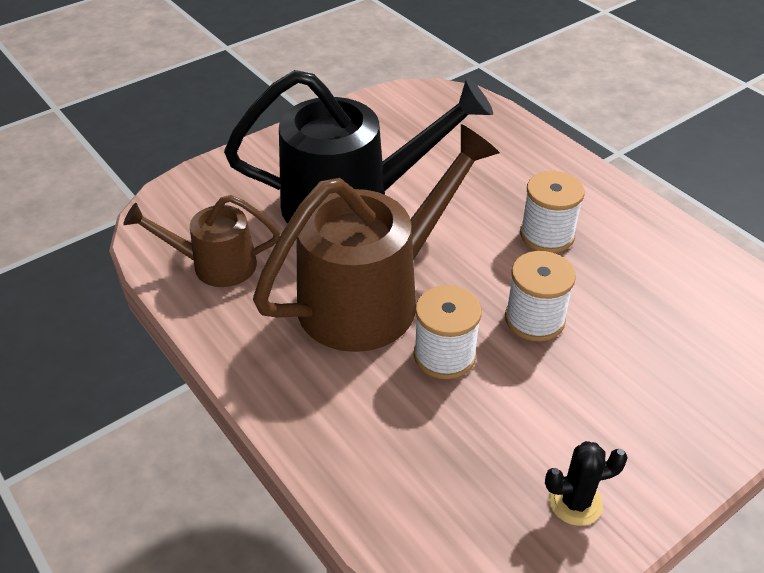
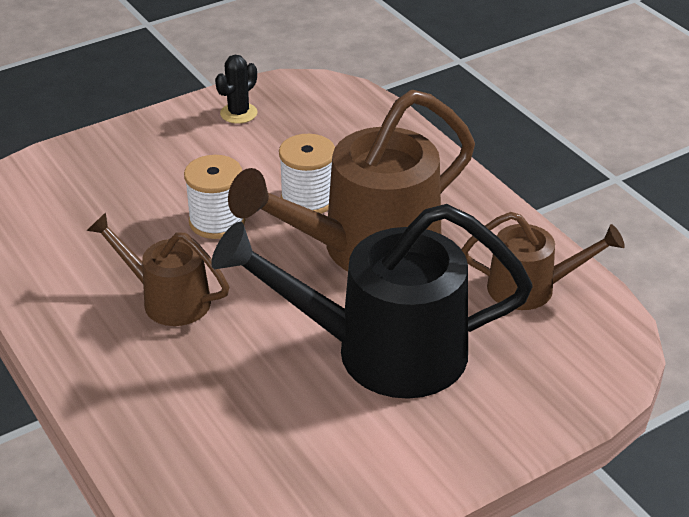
camera: 175 degrees left, 5 degrees down
white spool [520,171,585,253] -> brown watering can [87,212,229,326]
black cactus [545,441,628,526] -> black cactus turned 45 degrees counterclockwise [215,55,257,124]

